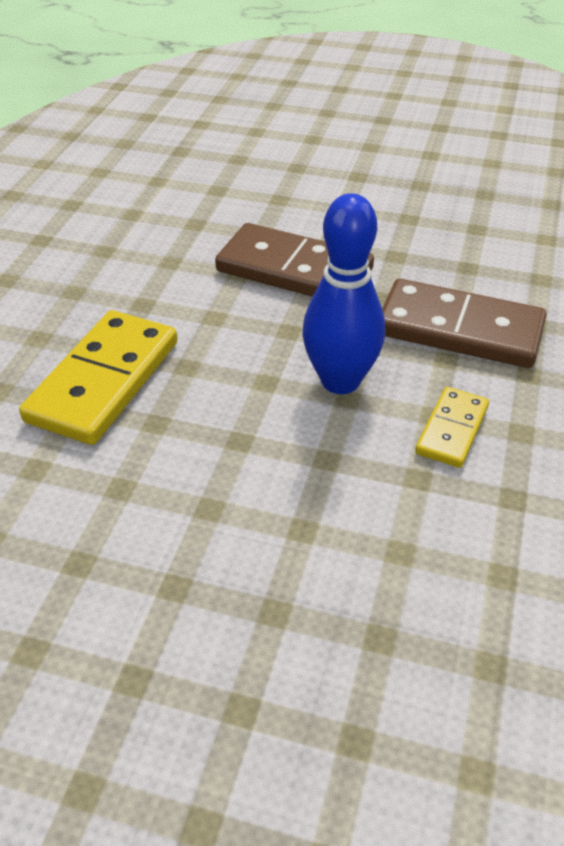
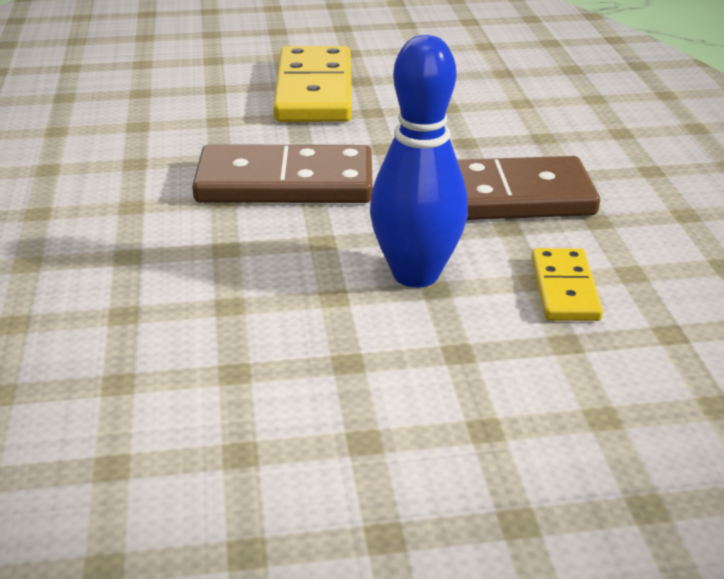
camera: 25 degrees left, 10 degrees down
yellow domino [19,310,178,445] -> yellow domino moved to [273,46,352,122]

